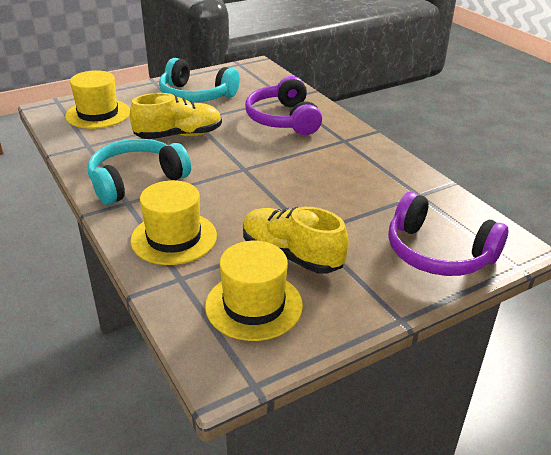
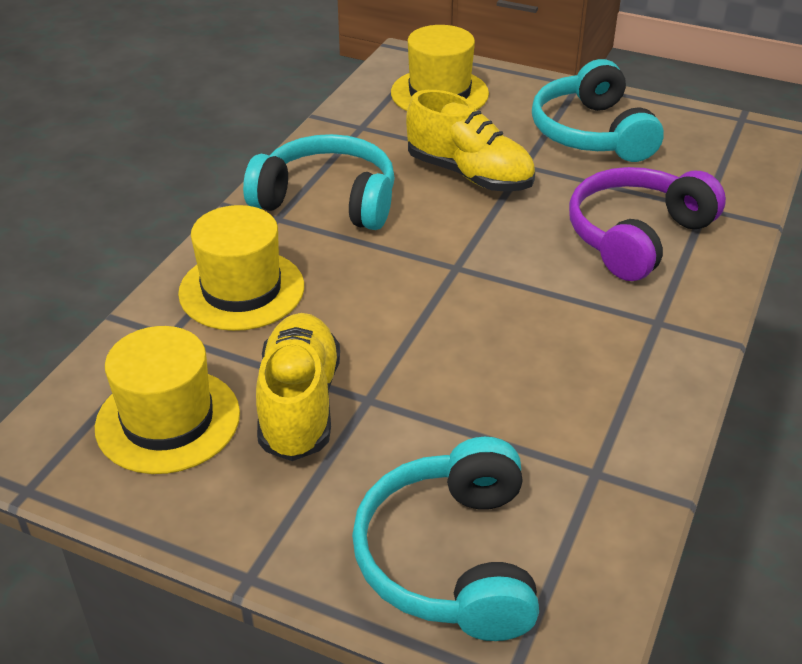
camera: 55 degrees right, 5 degrees up
purple headphones [388,192,508,276] -> turquoise headphones [352,437,539,641]

